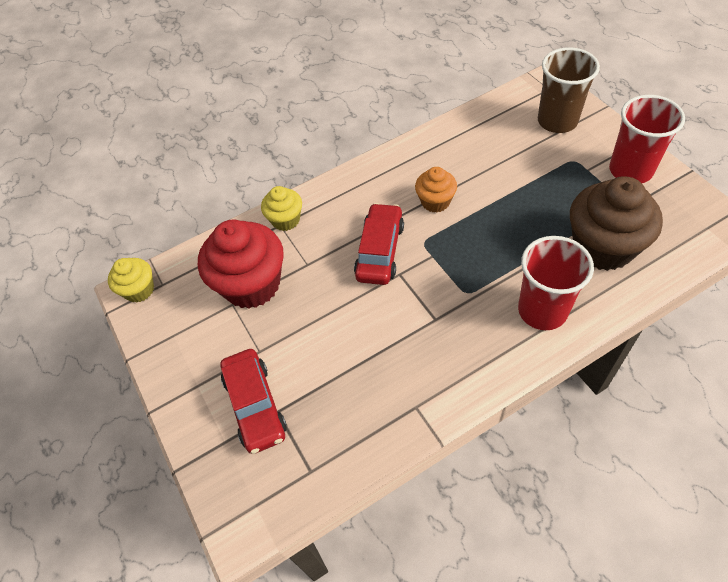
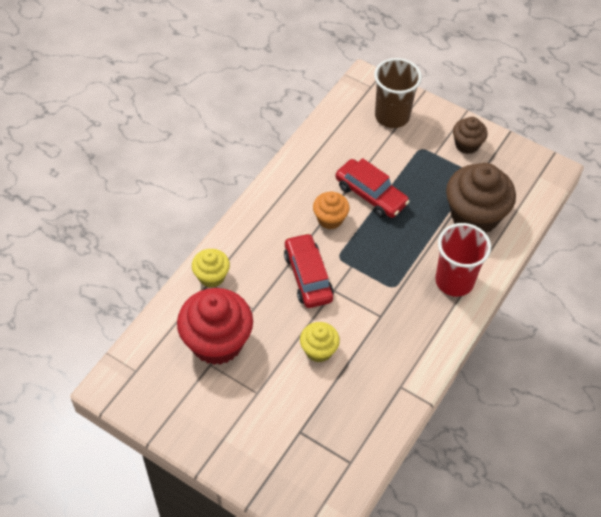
camera: 35 degrees left, 0 degrees up
yellow cupcake [108,258,154,303] -> yellow cupcake moved to [300,322,340,362]
red car [220,349,287,454] -> red car moved to [335,158,410,218]
red cup [609,95,685,183] -> brown cupcake [453,117,488,154]

